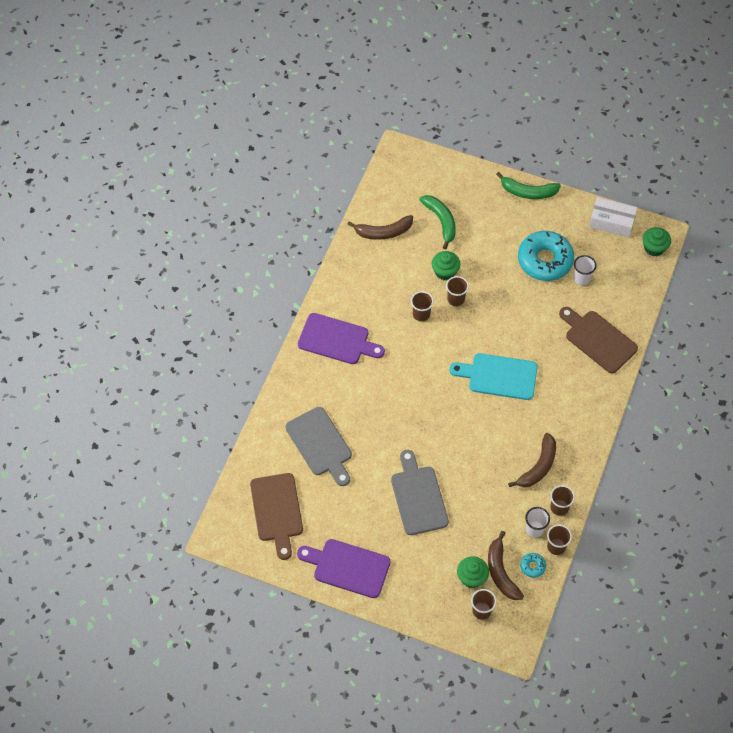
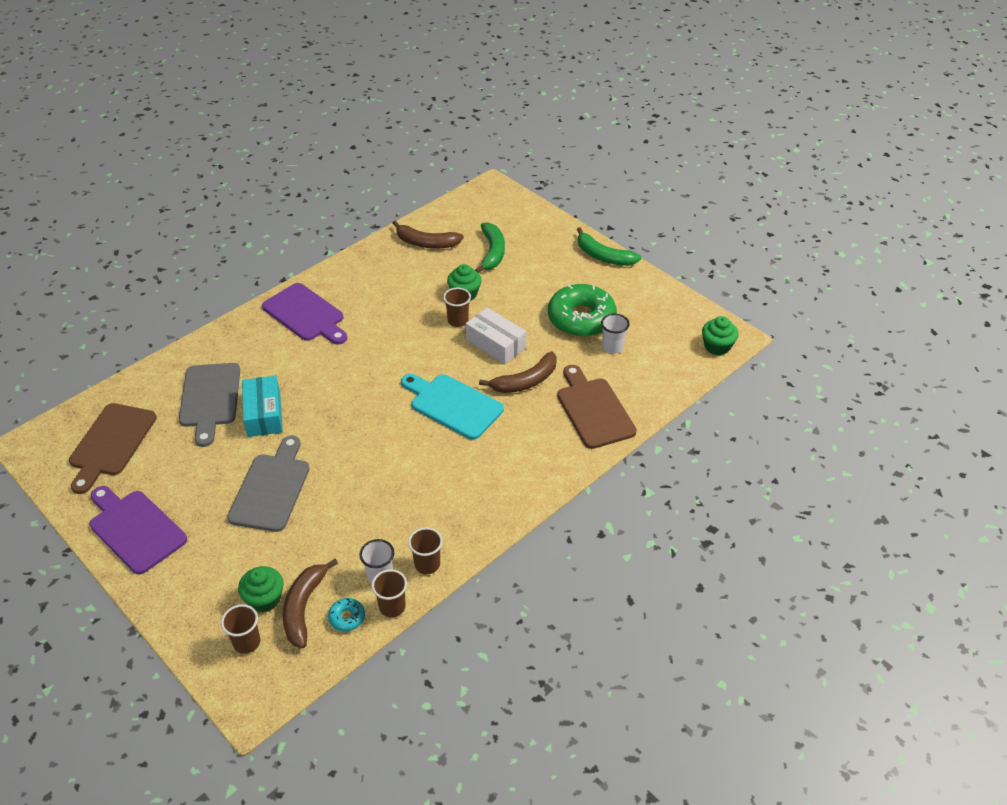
camera: 25 degrees right, 15 degrees down
brown cup [411,291,434,322] -> none
brown banana [508,433,556,487] -> brown banana moved to [479,352,557,393]
turquoise donut [518,231,574,281] -> green donut [548,284,617,337]
white box [589,197,637,237] -> white box moved to [466,308,526,364]
none -> turquoise box [242,375,283,437]

